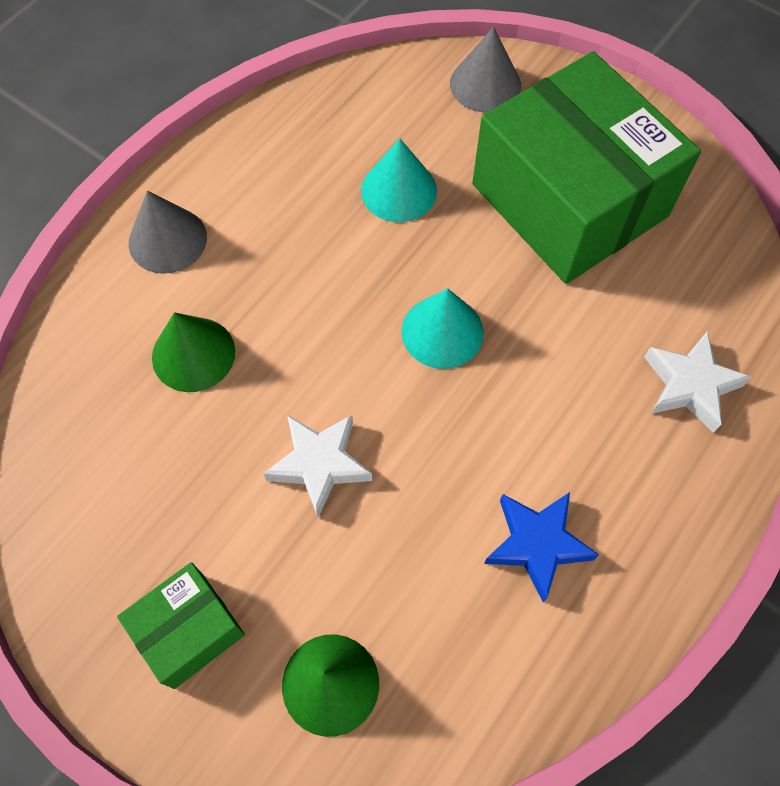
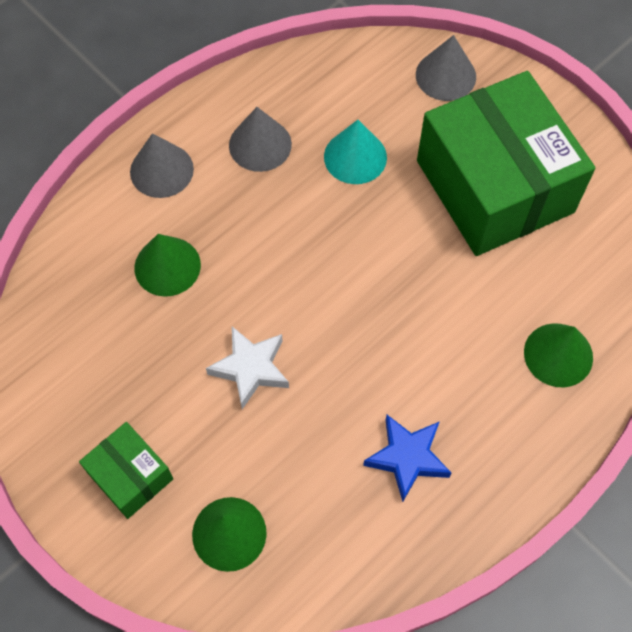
camera: 10 degrees right, 0 degrees up
green box [117,562,245,689] -> green box turned 75 degrees clockwise [79,422,173,519]
turquoise cone [401,288,484,369] -> none
white star [644,331,751,433] -> green cone [524,323,593,387]
none -> grey cone [229,107,292,172]

